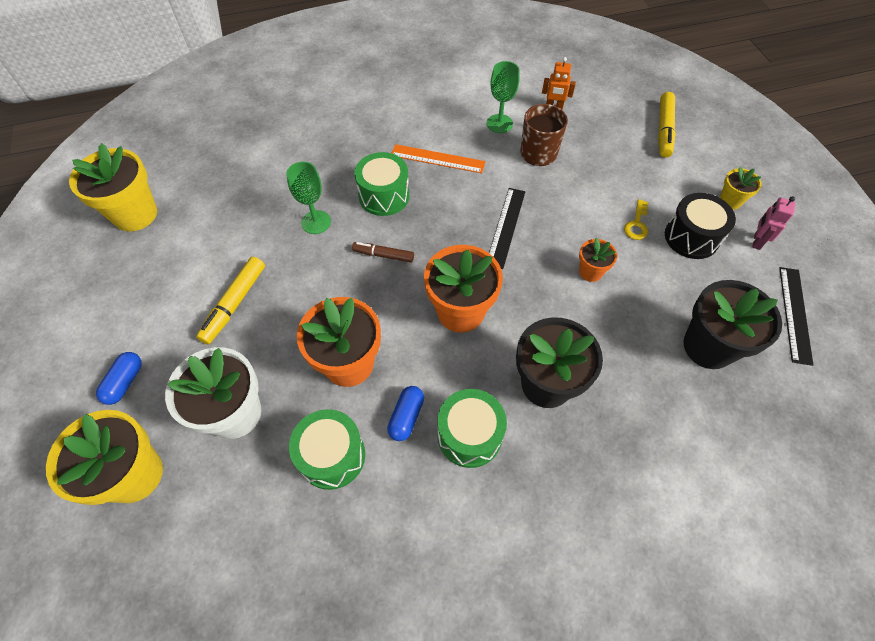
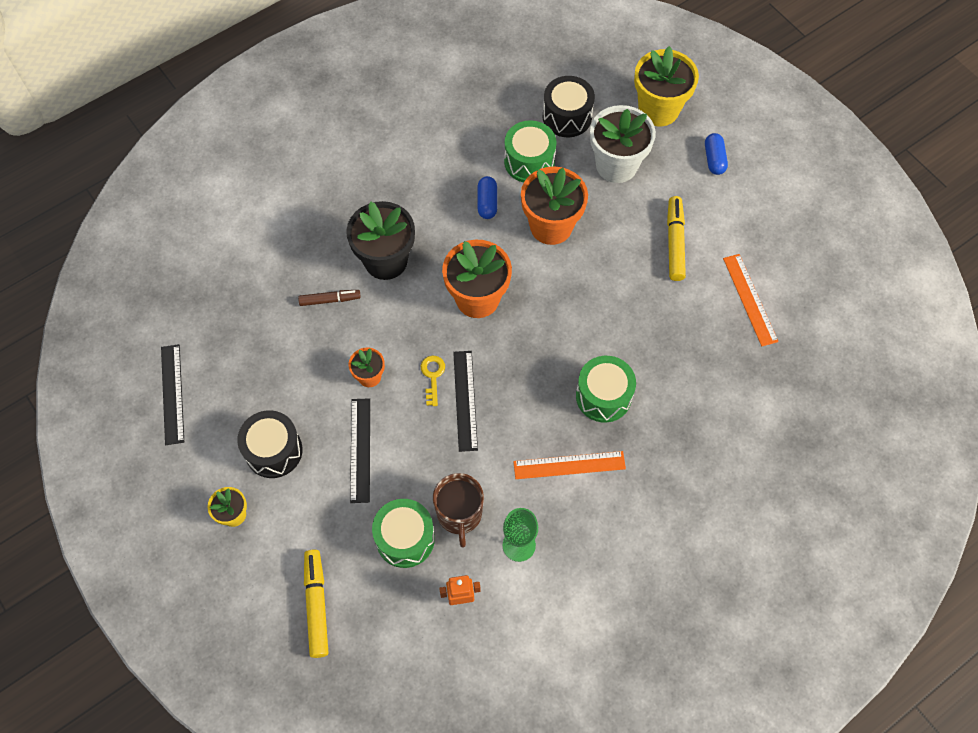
camera: 160 degrees right, 5 degrees up
yellow flower pot [69,143,157,231] -> none
green goblet [286,162,331,234] -> none
brown marker [352,242,414,262] -> brown marker moved to [298,290,361,306]
green drum [437,389,507,468] -> green drum moved to [372,499,435,568]
yellow key [624,199,648,240] -> yellow key moved to [421,356,445,406]
black flower pot [683,280,782,369] -> none
pink robot [753,196,795,250] -> none
none -> black ruler [350,398,370,503]
none -> black drum [543,76,595,137]
none -> orange ruler [723,254,779,346]

